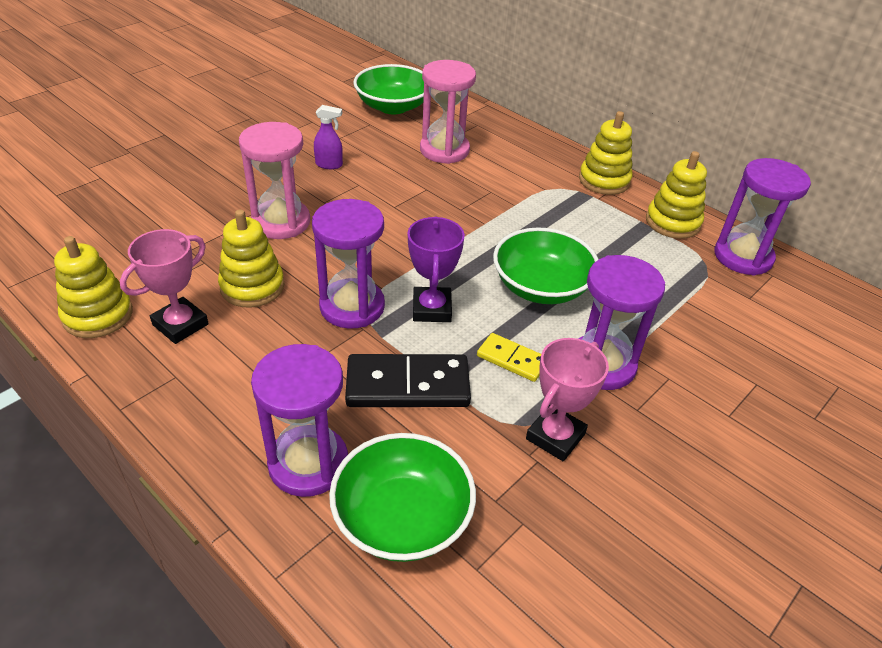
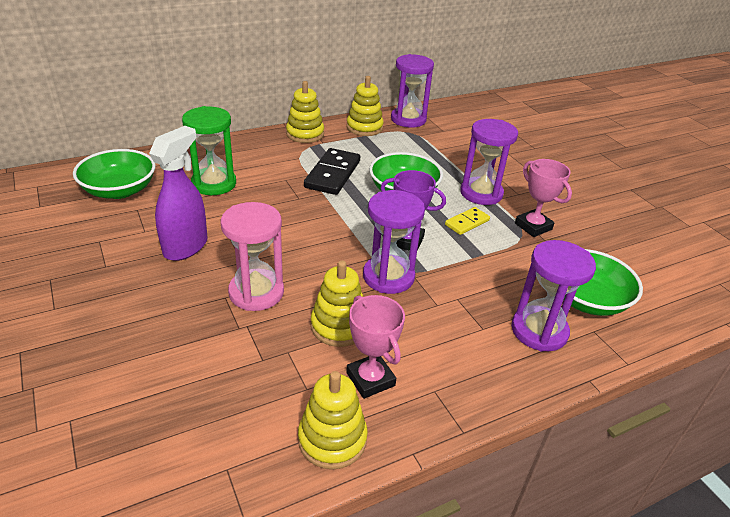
camera: 70 degrees left, 5 degrees down
purple spray bottle [314,105,343,169] -> purple spray bottle [149,126,208,261], size x2.00
black domino [345,354,471,407] -> black domino moved to [304,148,360,195]
pink hourglass [420,60,476,164] -> green hourglass [182,106,236,195]

